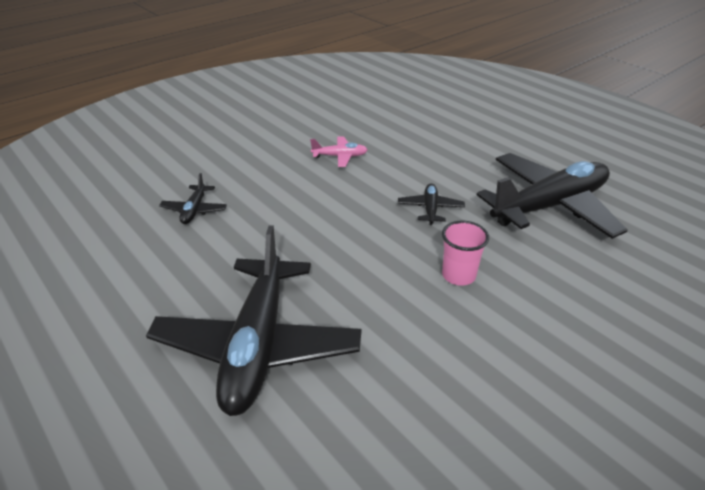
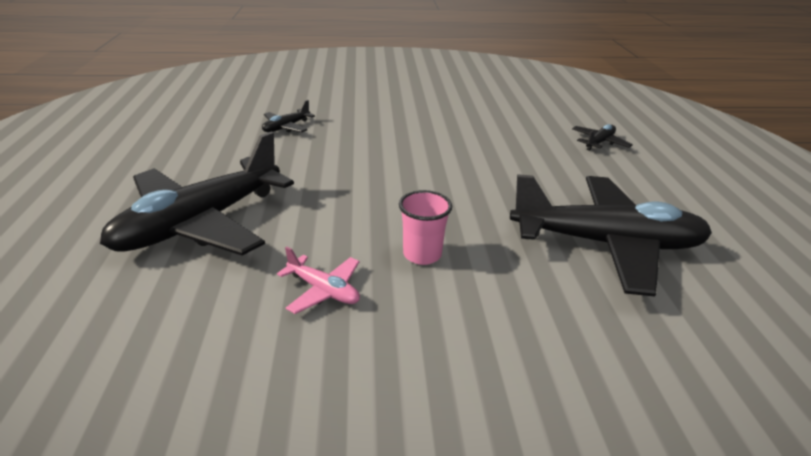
camera: 35 degrees right, 5 degrees down
pink plane [310,136,367,167] -> pink plane moved to [277,246,360,314]
black plane [398,183,465,225] -> black plane moved to [572,124,633,151]

